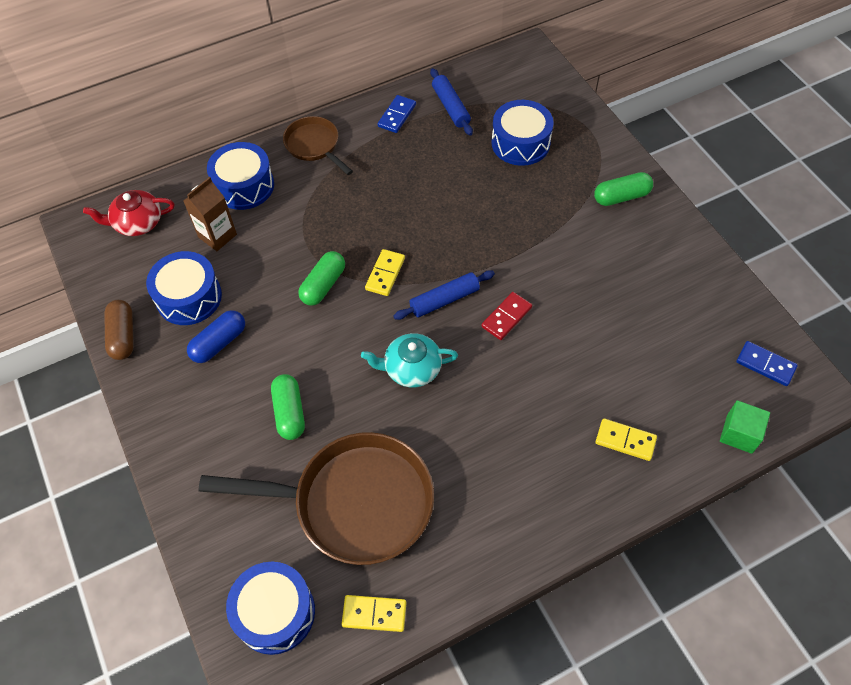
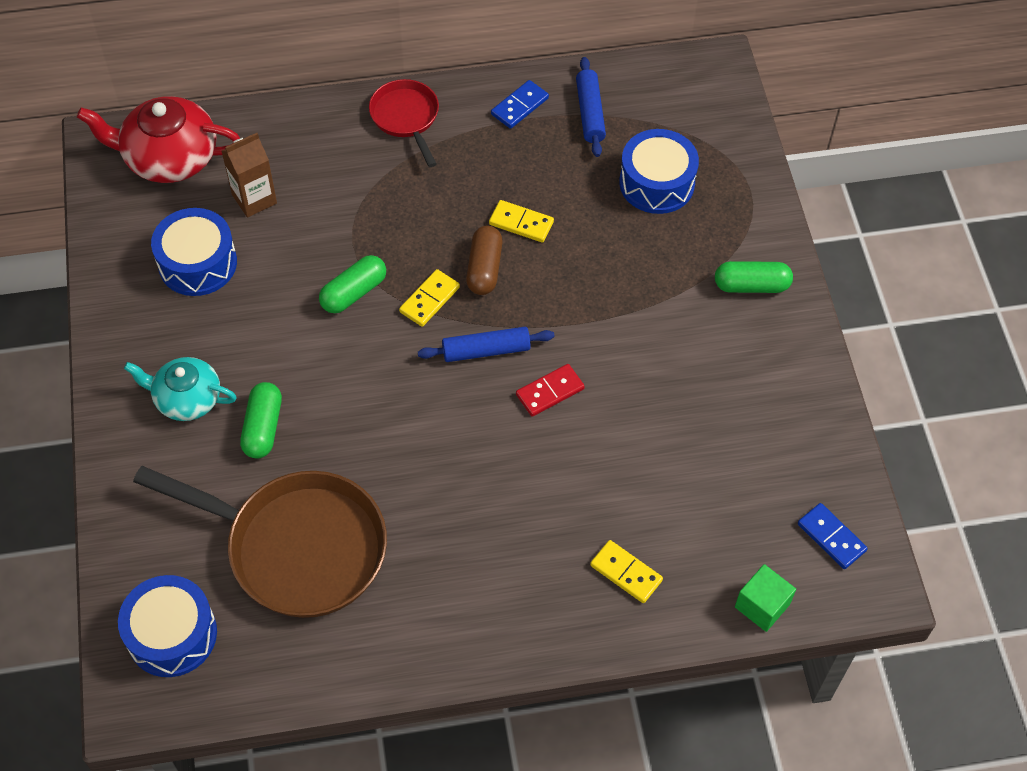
camera: 15 degrees right, 0 degrees up
red teapot [83,190,174,236] -> red teapot [77,96,240,183], size x1.54
brown capsule [104,300,134,360] -> brown capsule moved to [466,226,503,295]
blue capsule [187,310,245,363] -> none
blue drum [207,142,274,210] -> none
brown pan [283,116,353,175] -> red pan [369,79,439,167]
yellow domino [342,595,406,632] -> yellow domino moved to [489,200,554,243]
turquoise teapot [361,333,458,388] -> turquoise teapot moved to [124,357,237,421]

